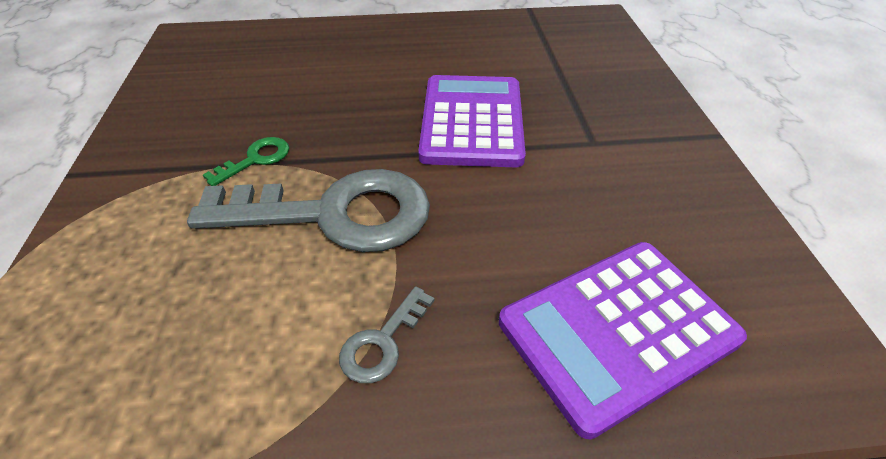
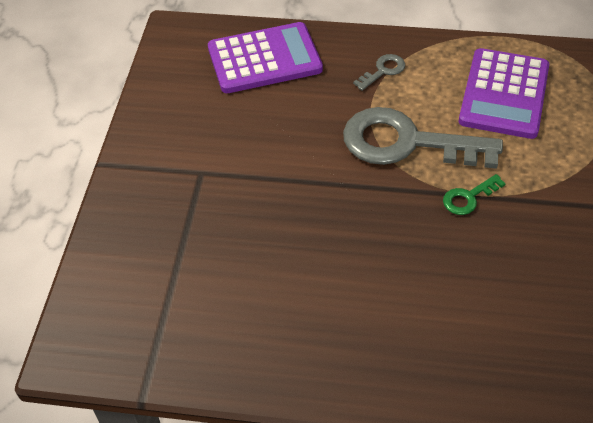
camera: 165 degrees left, 5 degrees up
purple calculator [418,75,526,167] -> purple calculator moved to [459,48,549,139]

